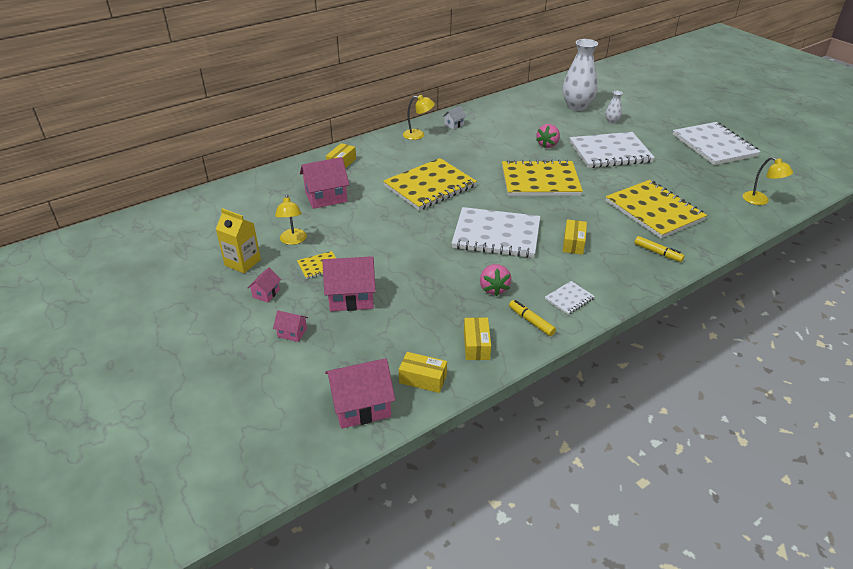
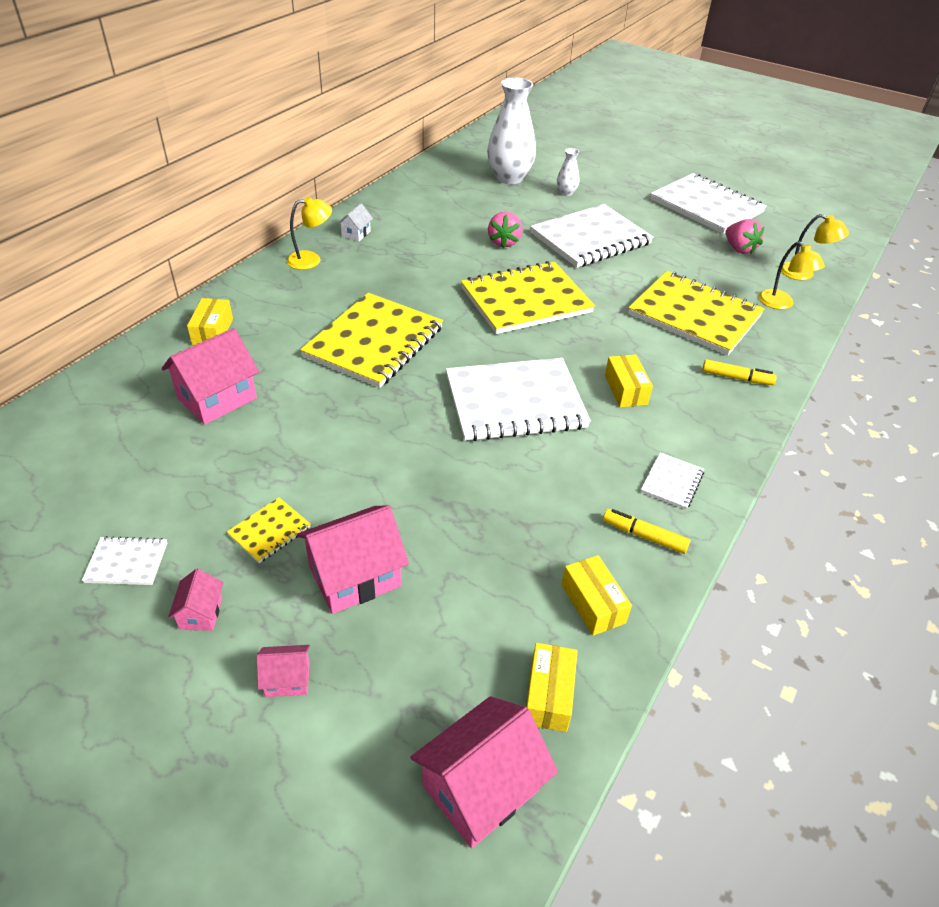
camera: 25 degrees left, 5 degrees up
yellow carton [216,208,261,273] -> white notebook [82,536,167,585]
yellow lamp [275,194,307,245] -> yellow lamp moved to [758,241,825,310]
yellow box [399,352,447,393] -> yellow box turned 75 degrees counterclockwise [526,643,578,732]
pink strawberry [480,264,511,296] -> pink strawberry moved to [725,219,764,254]

